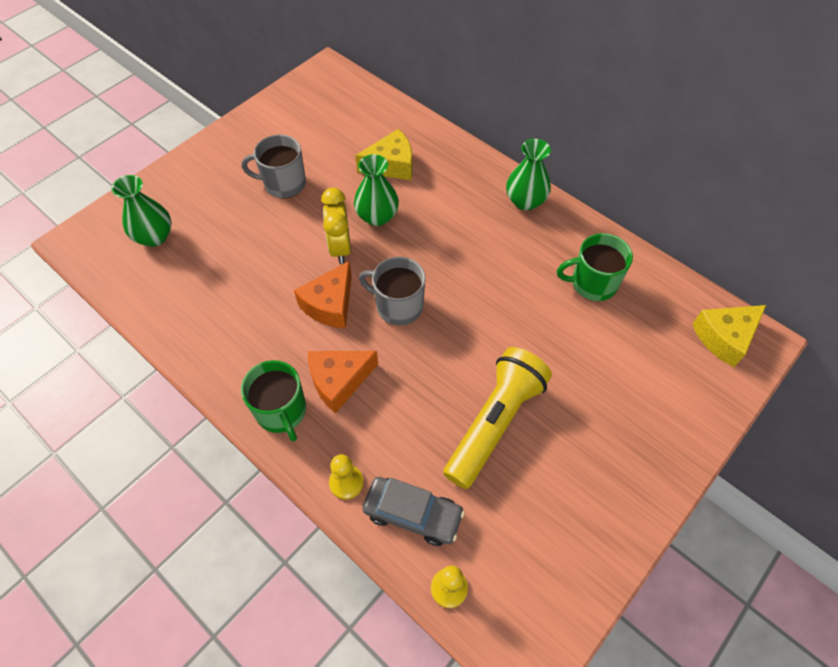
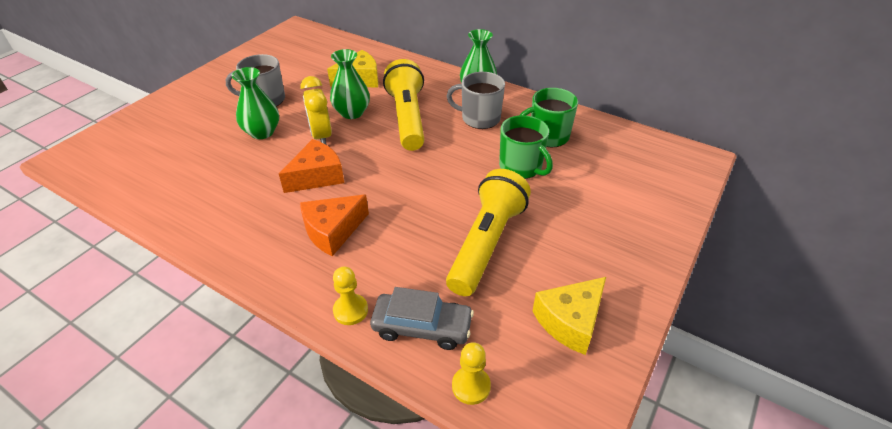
camera: 10 degrees left, 15 degrees down
green vase [112,175,172,247] -> green vase moved to [232,67,279,139]
green mug [241,360,306,442] -> green mug moved to [499,115,553,179]
orange cheese [294,261,352,329] -> orange cheese turned 150 degrees counterclockwise [279,139,344,193]
grey mug [359,257,426,325] -> grey mug moved to [447,72,505,129]
yellow cheese [692,305,766,367] -> yellow cheese moved to [532,277,606,355]
none -> yellow flashlight [383,59,424,151]

